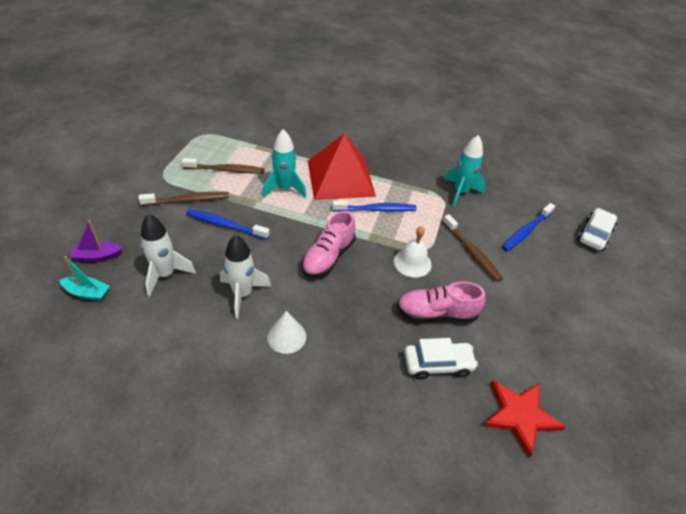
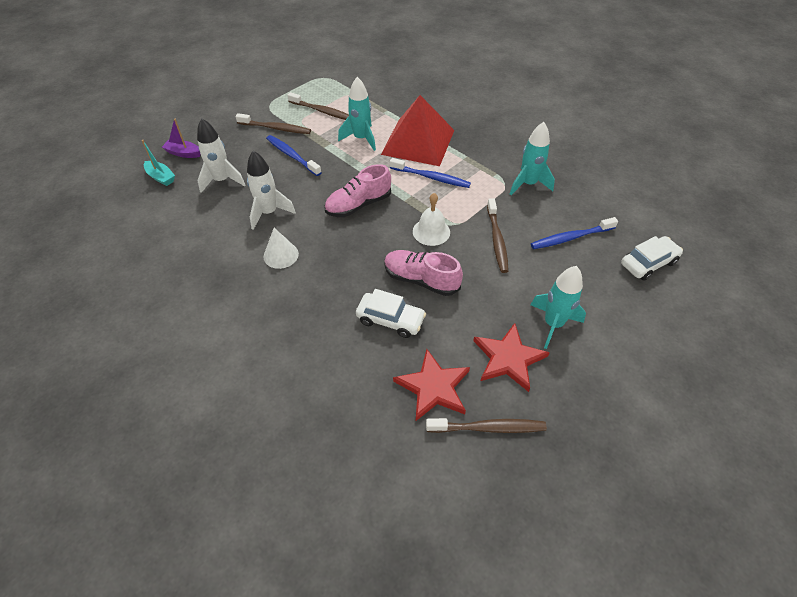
camera: 30 degrees right, 5 degrees up
none -> brown toothbrush [426,418,547,433]
none -> red star [473,323,550,392]
none -> turquoise rocket [531,266,586,349]

